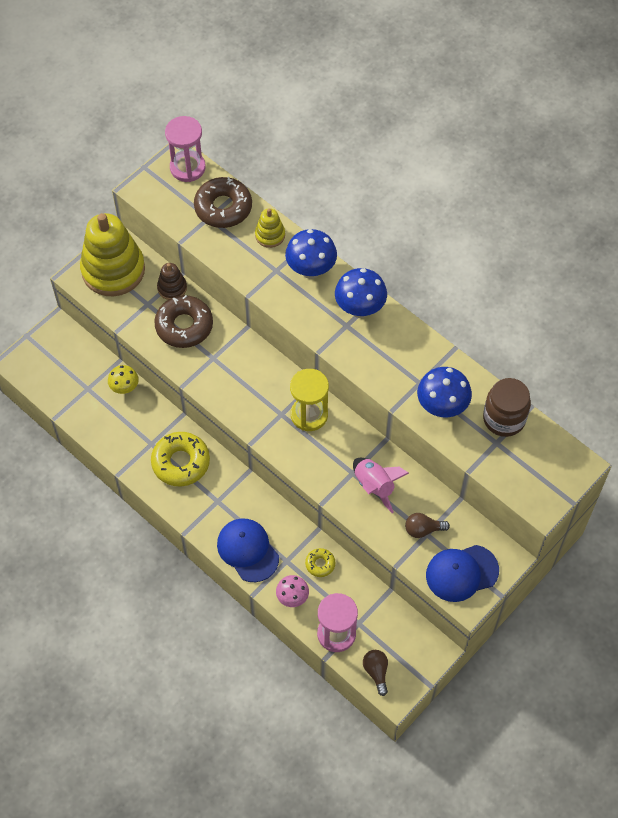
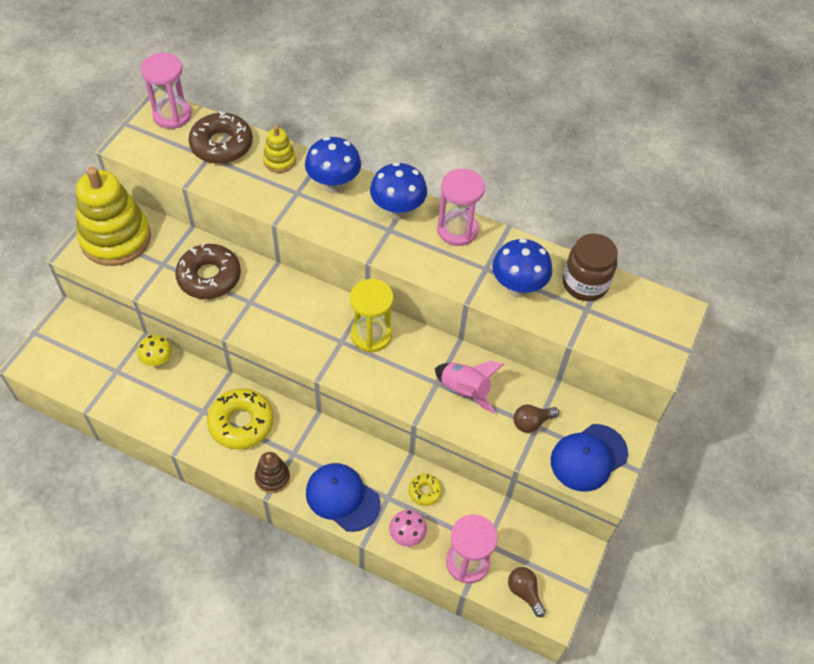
camera: 20 degrees left, 5 degrees down
brown stacking toy [157,263,187,300] -> brown stacking toy moved to [255,452,290,493]
none -> pink hourglass [437,168,485,246]

